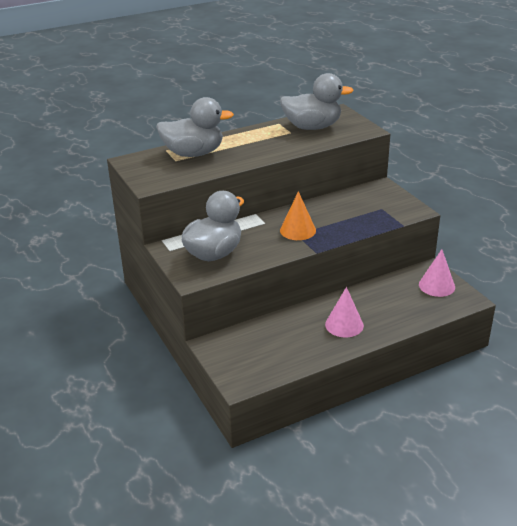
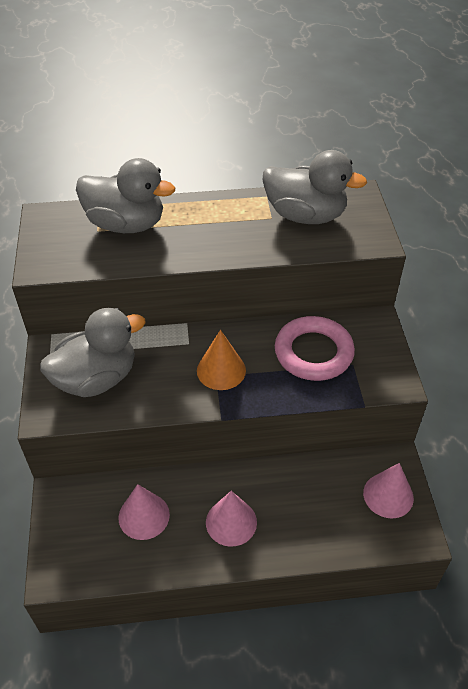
camera: 20 degrees right, 15 degrees up
none -> pink cone [118,484,170,540]
none -> pink ring [275,316,355,381]

